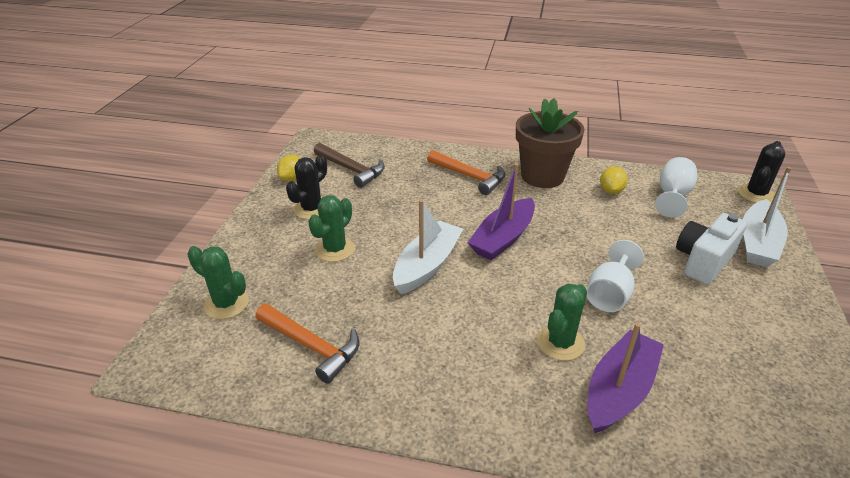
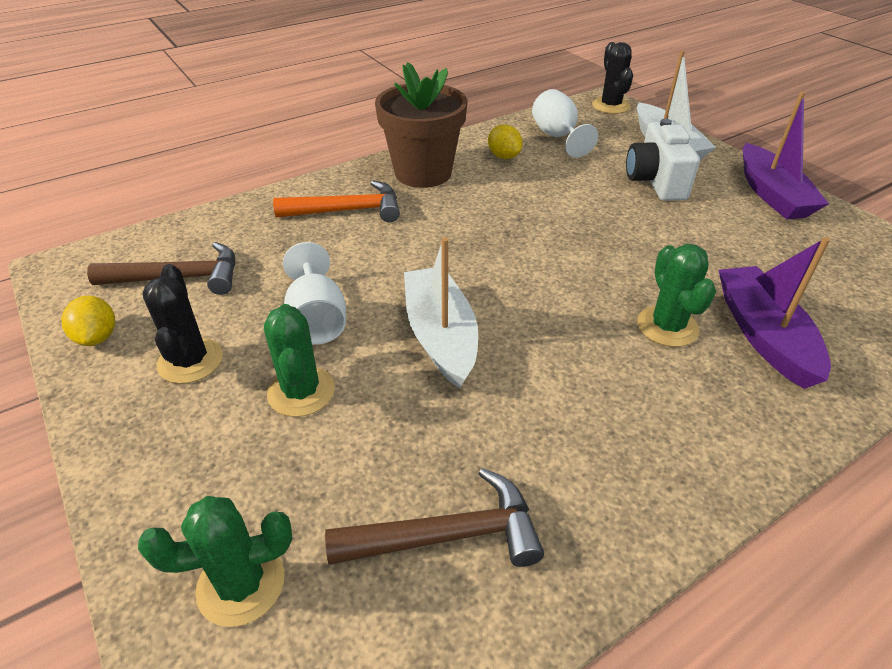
camera: 45 degrees left, 5 degrees up
orange hammer [255,304,360,384] -> brown hammer [325,468,544,567]
purple boat [467,163,535,260] -> purple boat moved to [743,92,829,220]
white goblet [586,240,644,312] -> white goblet moved to [283,242,346,344]

